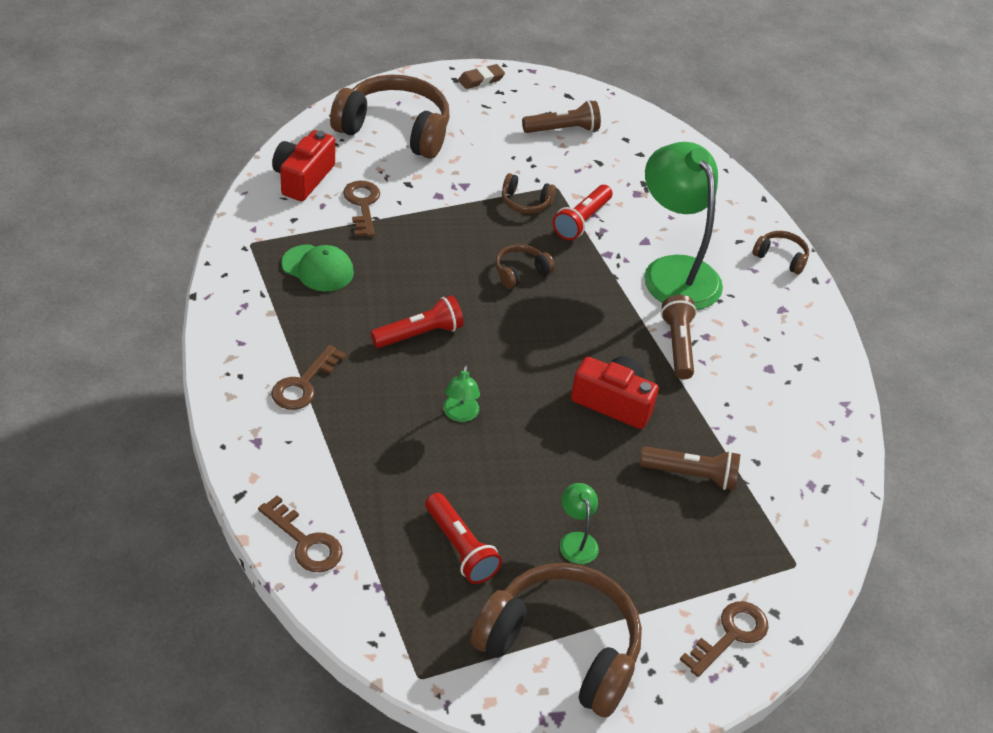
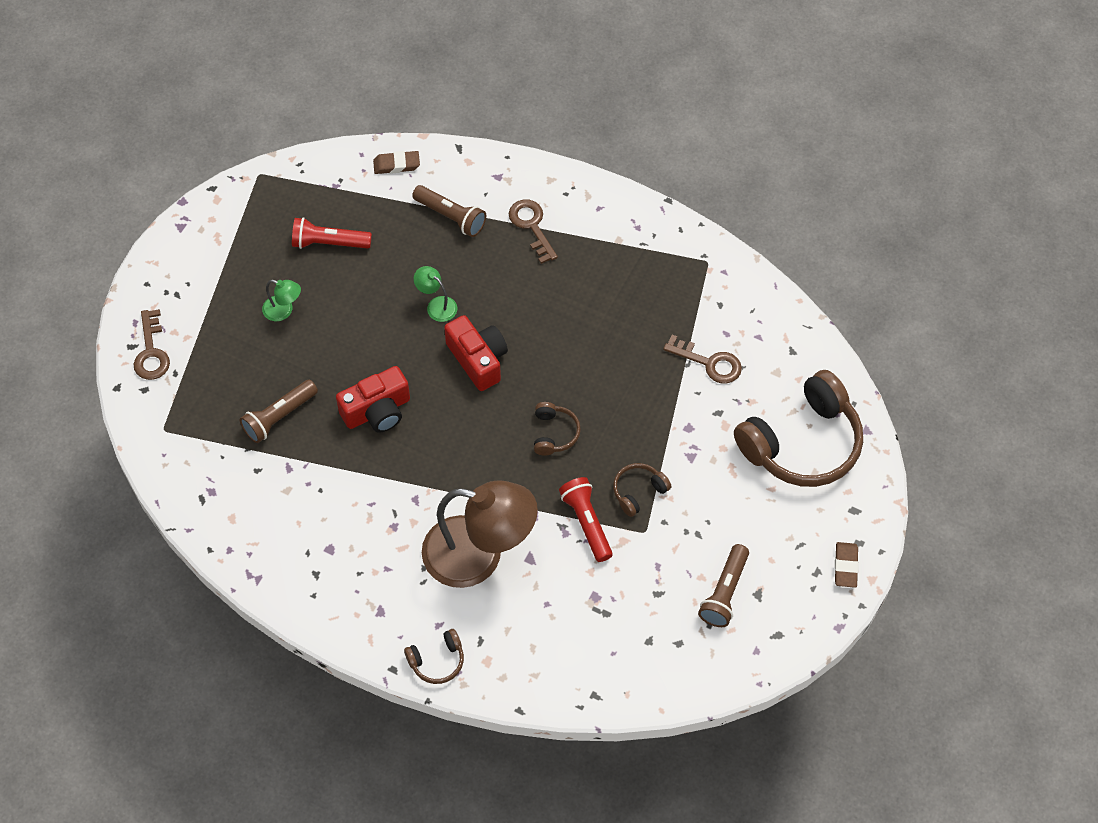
camera: 130 degrees right, 15 degrees up
brown key [258,496,343,572] -> brown eraser [373,151,420,174]
red camera [272,130,335,201] -> red camera moved to [444,315,508,391]
green cap [281,245,354,291] -> none
red flashlight [371,295,464,348] -> none
brown headphones [471,563,642,717] -> none
green lamp [644,142,723,310] -> brown lamp [422,480,538,588]
brown flashlight [661,295,697,380] -> brown flashlight moved to [412,185,486,237]

